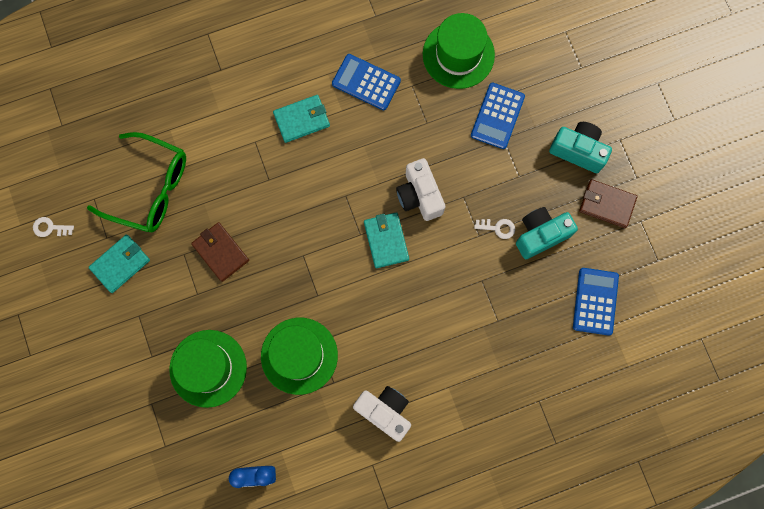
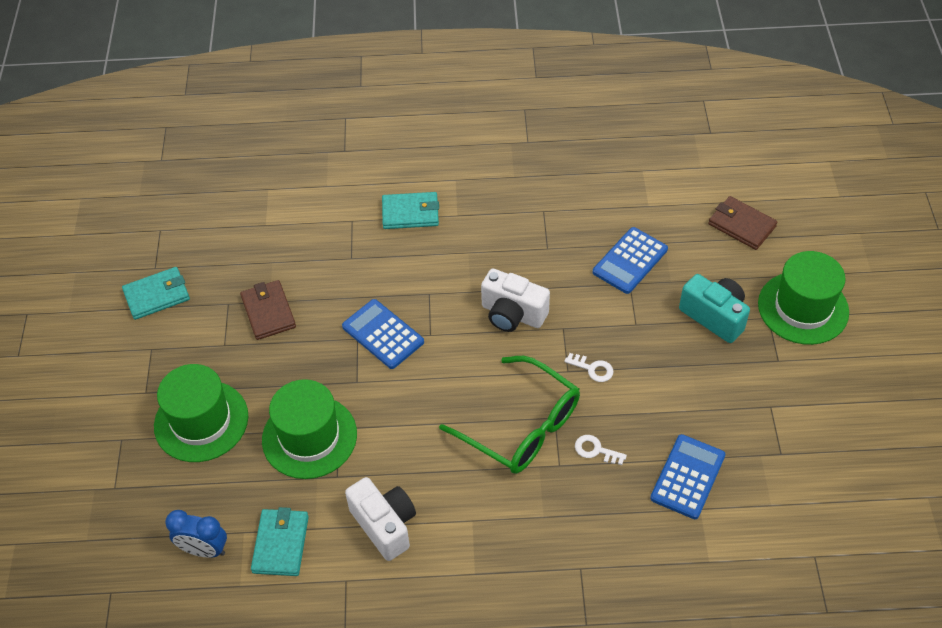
camera: 20 degrees right, 25 degrees down
white key [33,217,74,237] -> white key moved to [575,435,627,465]
green glasses [87,132,186,232] -> green glasses moved to [439,356,580,474]
blue calculator [332,54,401,110] -> blue calculator moved to [342,299,424,369]
turquoise wallet [364,212,409,268] -> turquoise wallet moved to [251,507,309,576]
white camera [396,158,445,221] -> white camera turned 60 degrees counterclockwise [481,268,550,332]
green hat [423,13,495,89] -> green hat moved to [758,251,849,345]
turquoise camera [516,207,578,259] -> none
brown wallet [579,179,637,228] -> brown wallet moved to [708,196,777,250]

